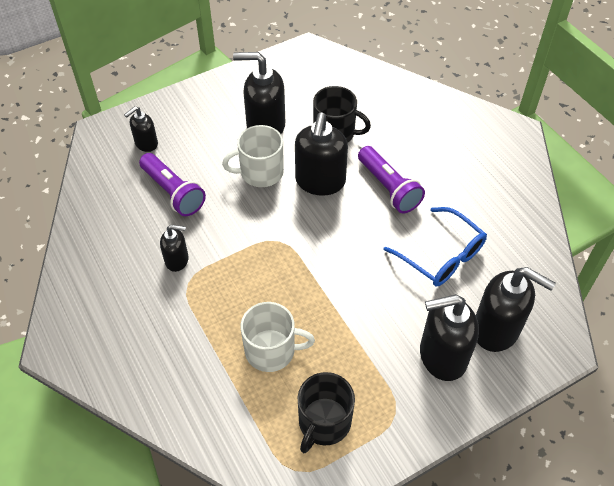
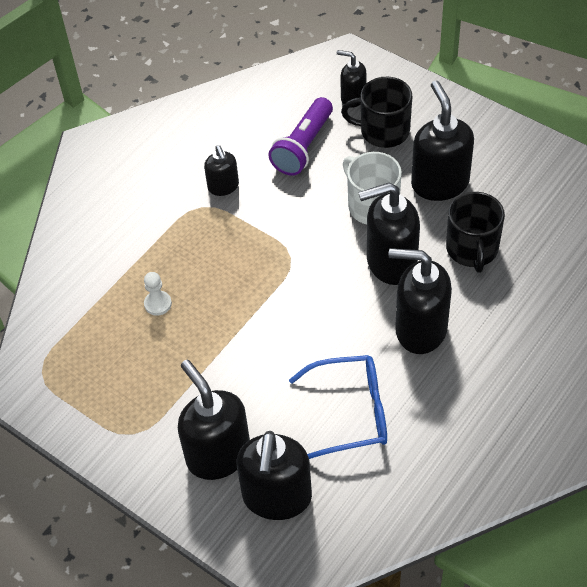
camera: 70 degrees right, 0 degrees up
white mug [241,302,315,372] -> white pawn [144,272,172,316]
black mug [297,372,355,453] -> black mug moved to [341,77,412,148]
purple flashlight [358,146,425,213] -> black soap dispenser [389,248,452,354]
blue glasses [383,207,487,287] -> blue glasses turned 120 degrees counterclockwise [289,355,387,459]

